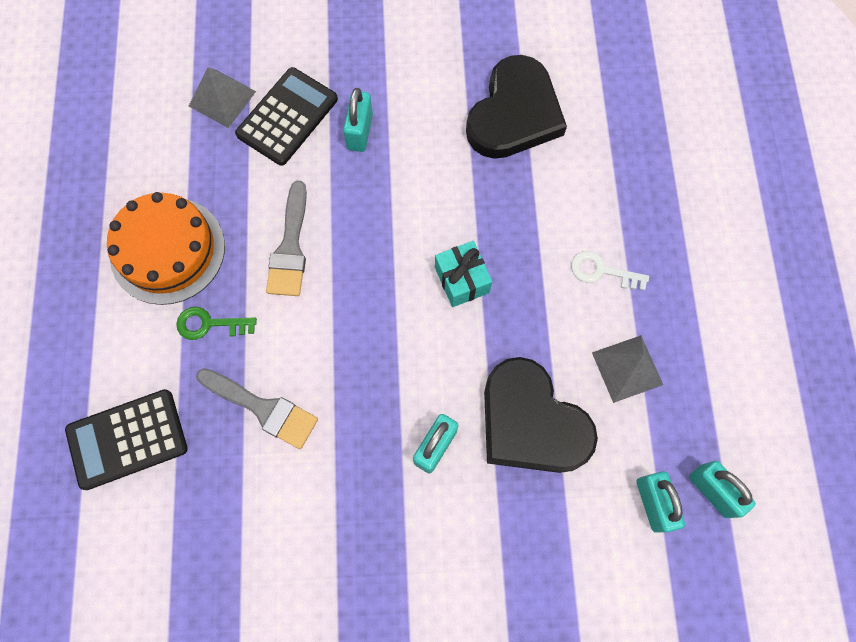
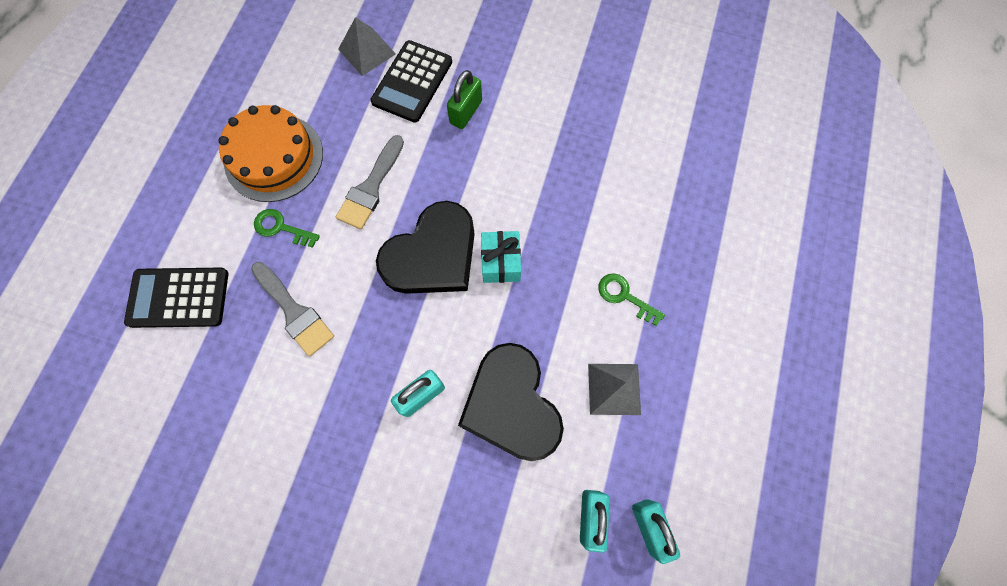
camera: 20 degrees right, 0 degrees up
black calculator [235,67,338,166] -> black calculator turned 150 degrees clockwise [370,40,452,123]
turquoise padlock [343,88,373,152] -> green padlock [447,70,482,129]
black heart [466,55,567,159] -> black heart moved to [376,201,475,294]
white key [571,251,649,291] -> green key [598,273,665,326]

